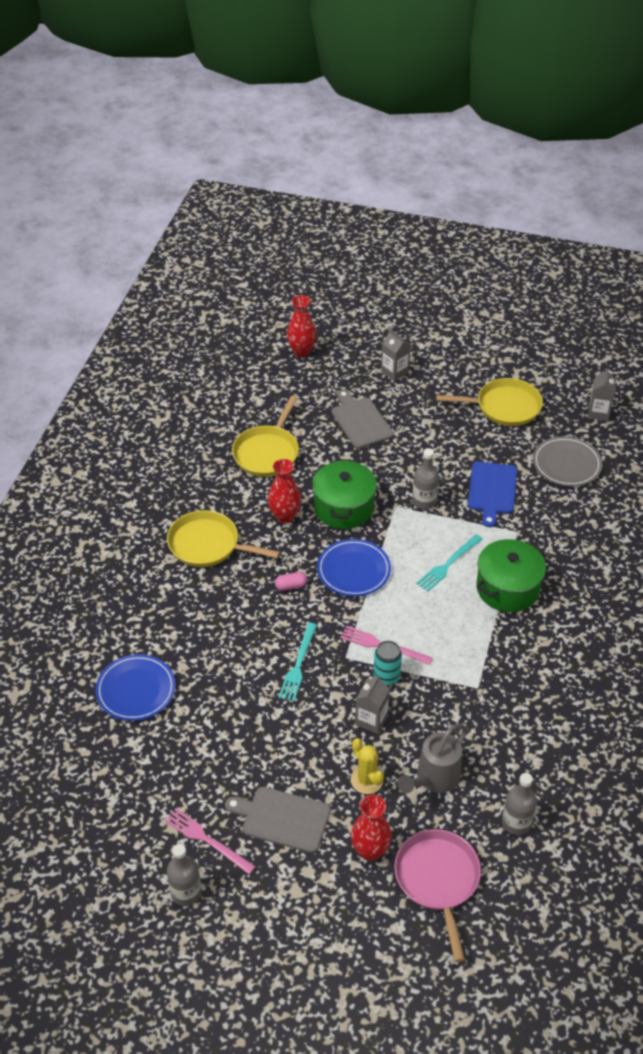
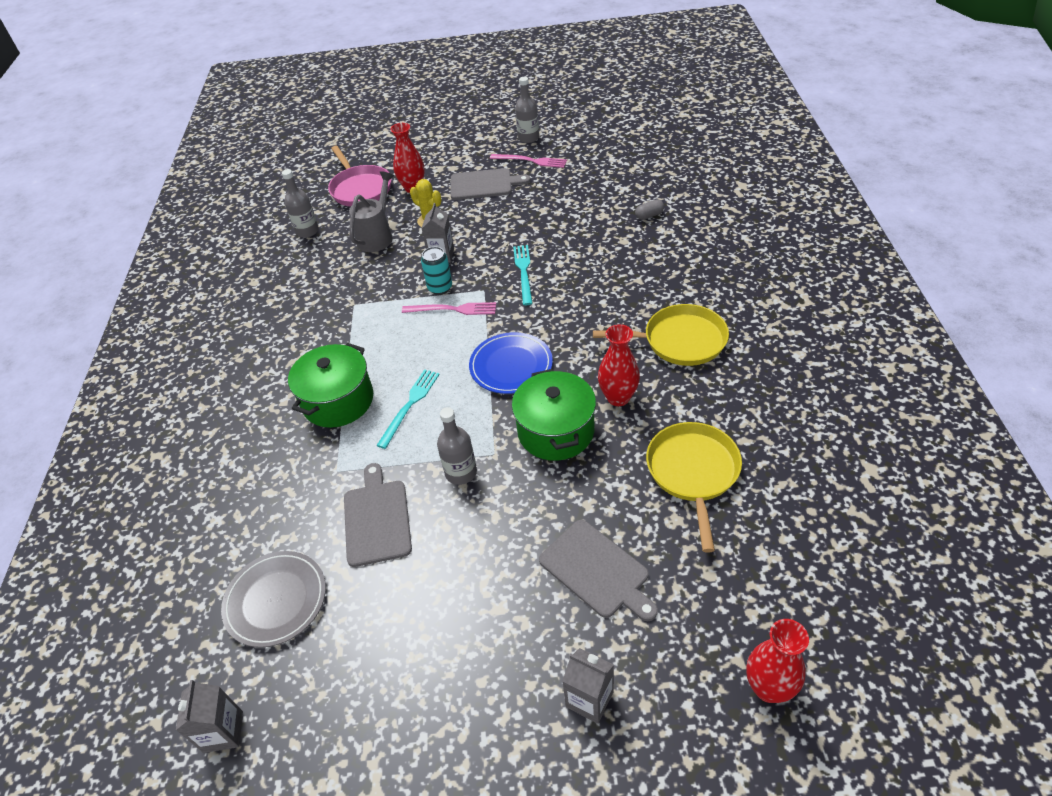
camera: 165 degrees right, 0 degrees up
blue plate [95,654,176,721] -> grey capsule [635,199,664,220]
pink capsule [275,572,307,591] -> none
yellow pan [436,378,543,426] -> none
blue cutting board [468,462,517,527] -> grey cutting board [344,463,412,567]

